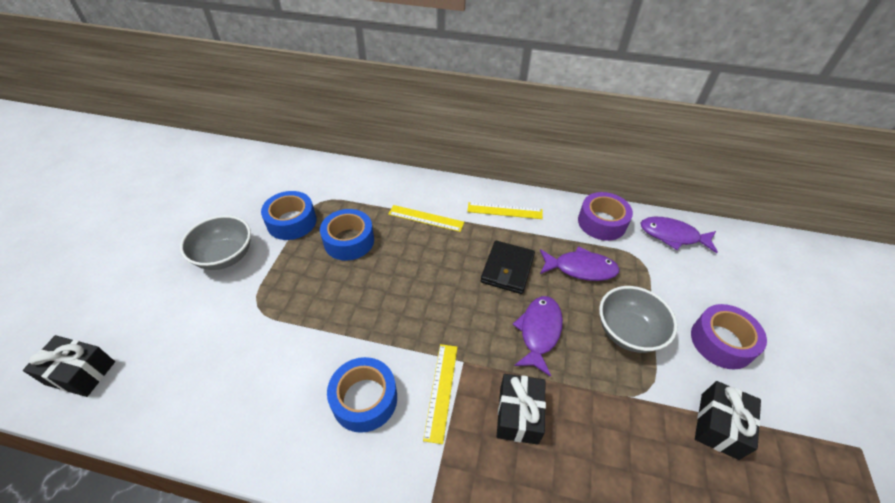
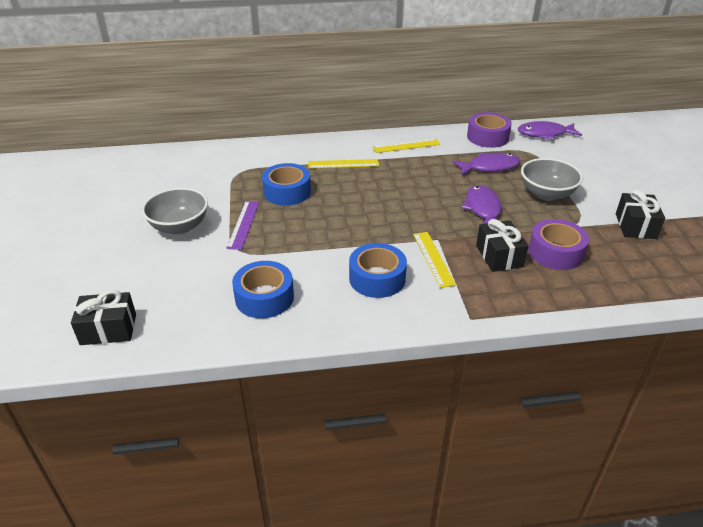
camera: 20 degrees left, 10 degrees down
blue tape [261,191,316,240] -> blue tape moved to [232,261,294,318]
black wallet [481,241,535,294] -> none
purple tape [691,304,767,370] -> purple tape moved to [528,219,589,270]
none -> purple ruler [226,201,259,250]

